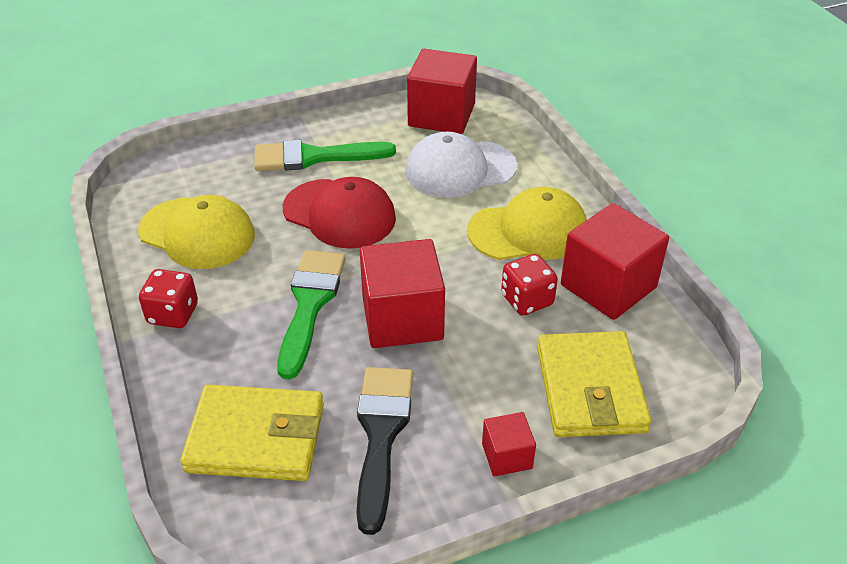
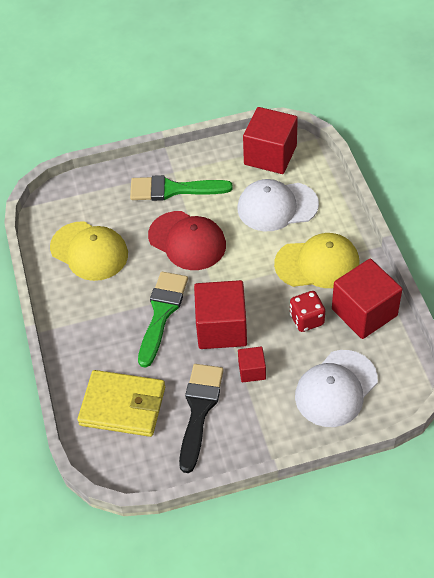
camera: 10 degrees right, 10 degrees up
red dice [139,269,198,328] -> none
red cube [482,412,536,476] -> red cube moved to [238,347,266,382]
yellow wallet [537,331,651,437] -> white cap [295,350,378,427]

